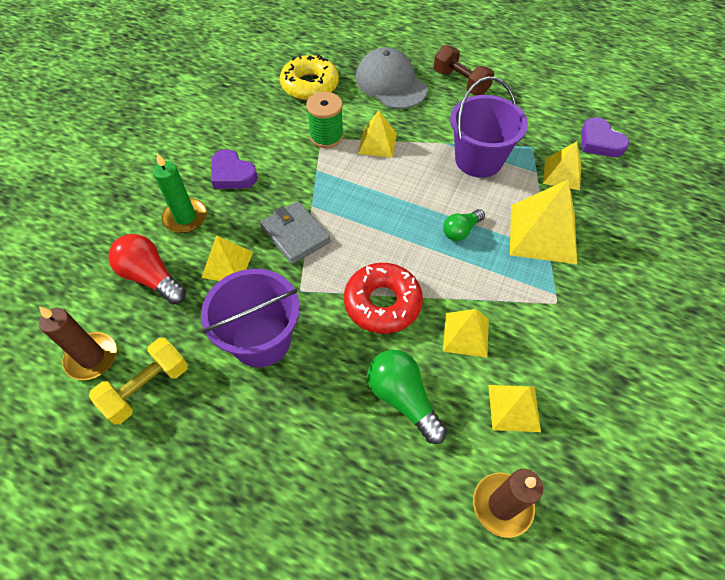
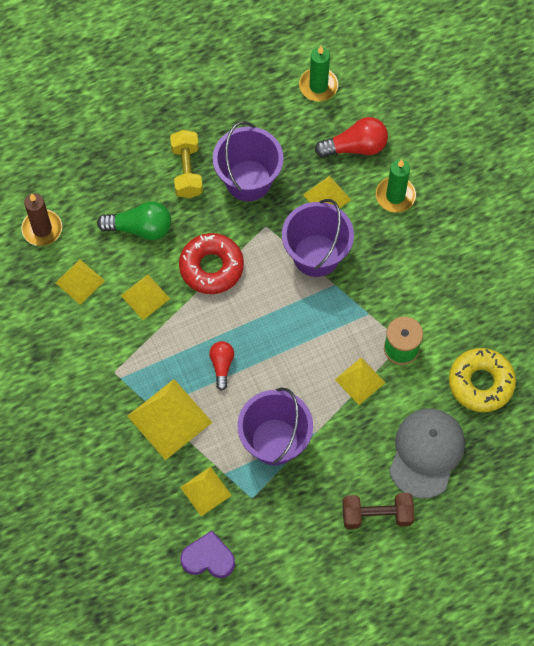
camera: 130 degrees right, 10 degrees up
brown candle [39,306,117,380] -> green candle [299,46,338,102]
yellow dumbbell [89,338,188,425] -> yellow dumbbell moved to [170,130,203,198]
purple heart [211,149,258,189] -> none
grey wallet [260,201,331,264] -> purple bucket [282,199,354,277]
grey cap [356,47,428,109] -> grey cap turned 75 degrees counterclockwise [389,408,465,499]
green light bulb [443,209,485,241] -> red light bulb [209,341,234,391]

